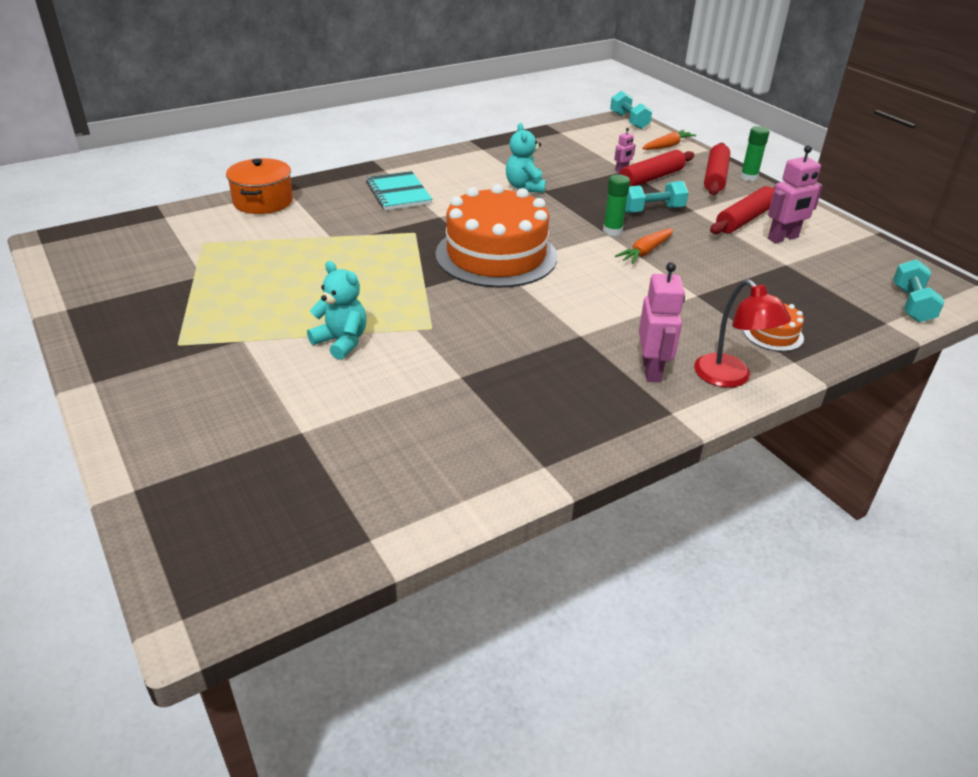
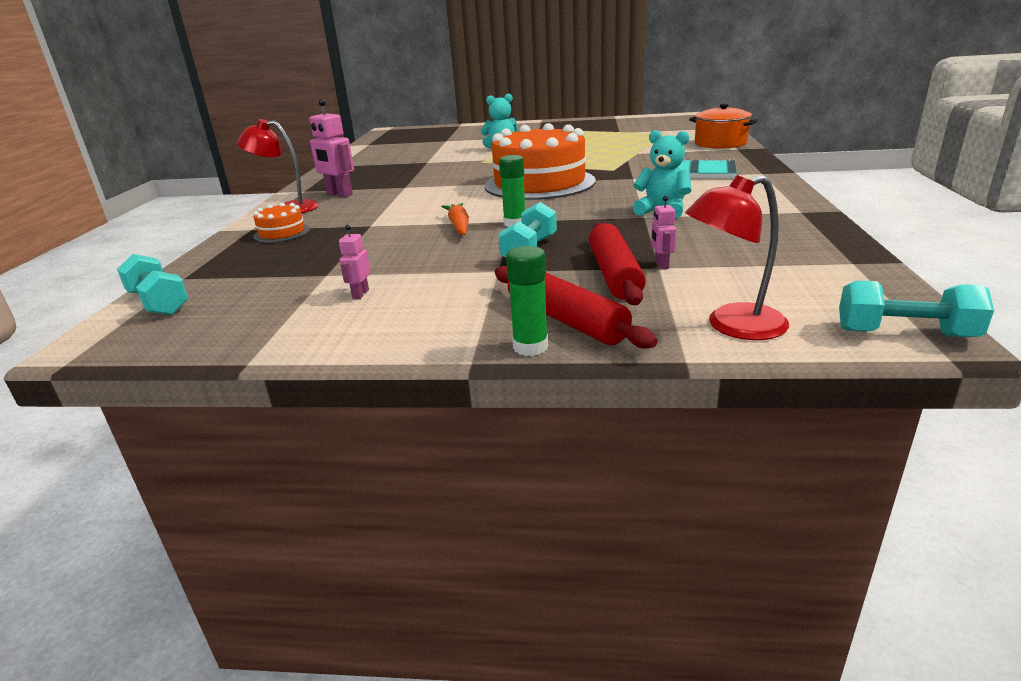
camera: 130 degrees right, 10 degrees down
orange carrot [642,130,696,150] -> red lamp [685,175,789,340]
red rolling pin [710,186,775,234] -> none
pink robot [768,145,823,243] -> pink robot [339,225,371,299], size x0.52

